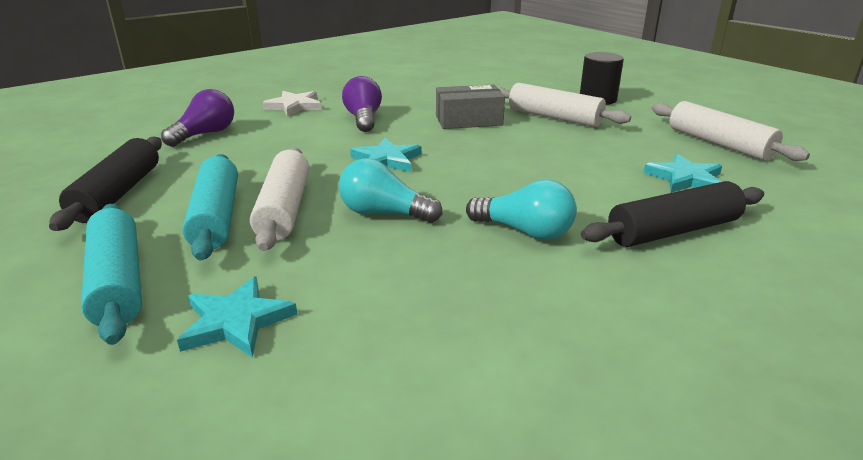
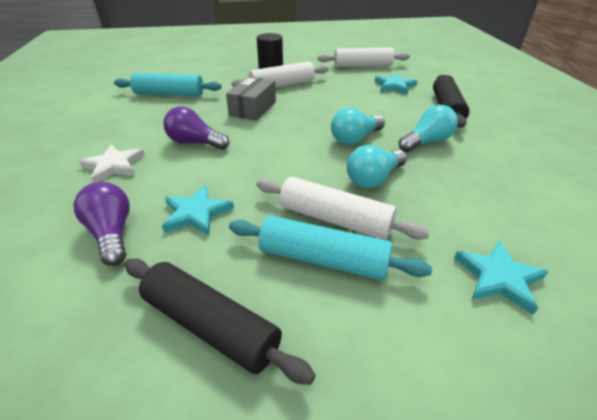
camera: 60 degrees left, 10 degrees up
turquoise rolling pin [81,204,142,345] -> turquoise rolling pin moved to [114,73,222,96]
turquoise star [350,138,422,172] -> turquoise star moved to [162,185,234,236]
none -> turquoise light bulb [331,108,385,145]

